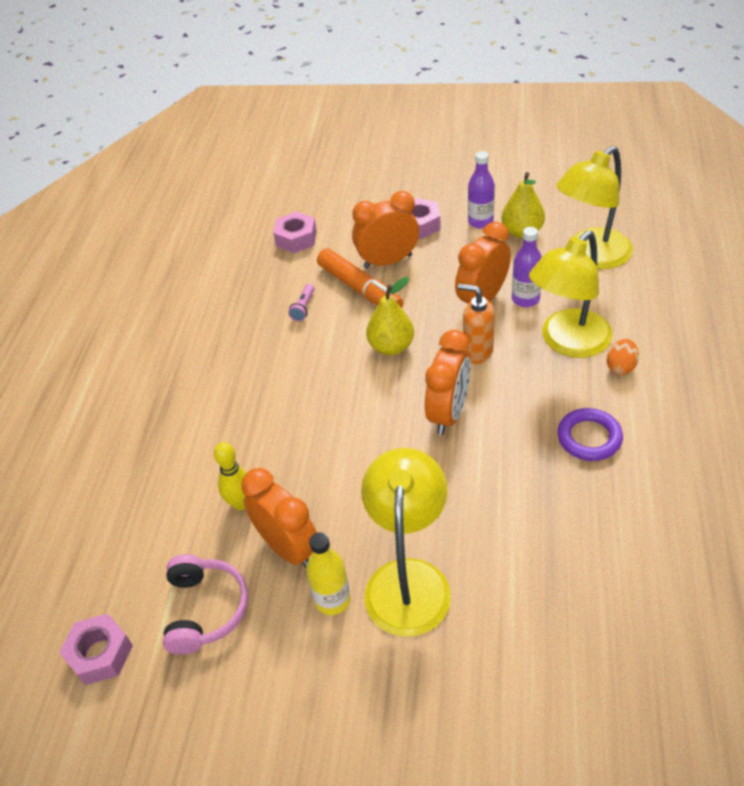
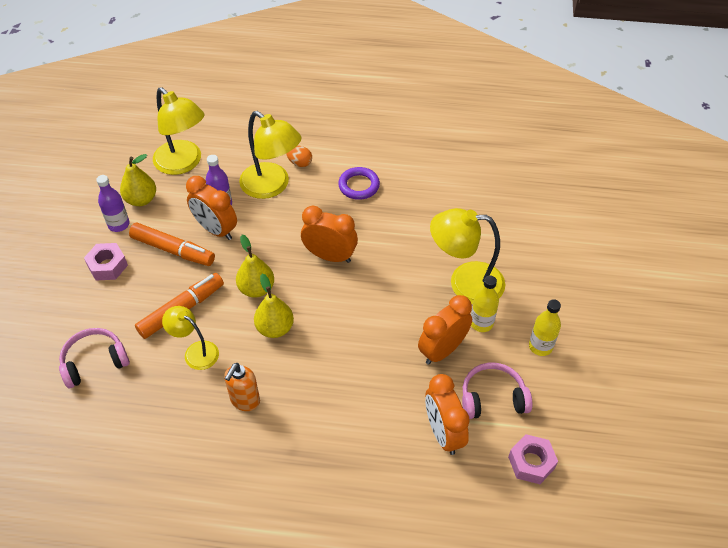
camera: 95 degrees left, 5 degrees up
yellow bowling pin [214,442,247,510] -> none
pink nut [273,212,317,253] -> pink headphones [59,328,130,388]
pink flashlight [288,284,315,321] -> yellow lamp [162,306,219,370]
orange clock [352,191,419,269] -> orange clock moved to [425,374,470,455]
orange soap dispenser [458,284,495,364] -> orange soap dispenser moved to [224,363,260,411]
none -> orange marker [129,222,215,266]
none -> yellow pear [254,274,294,338]
none -> yellow bottle [529,299,561,356]

